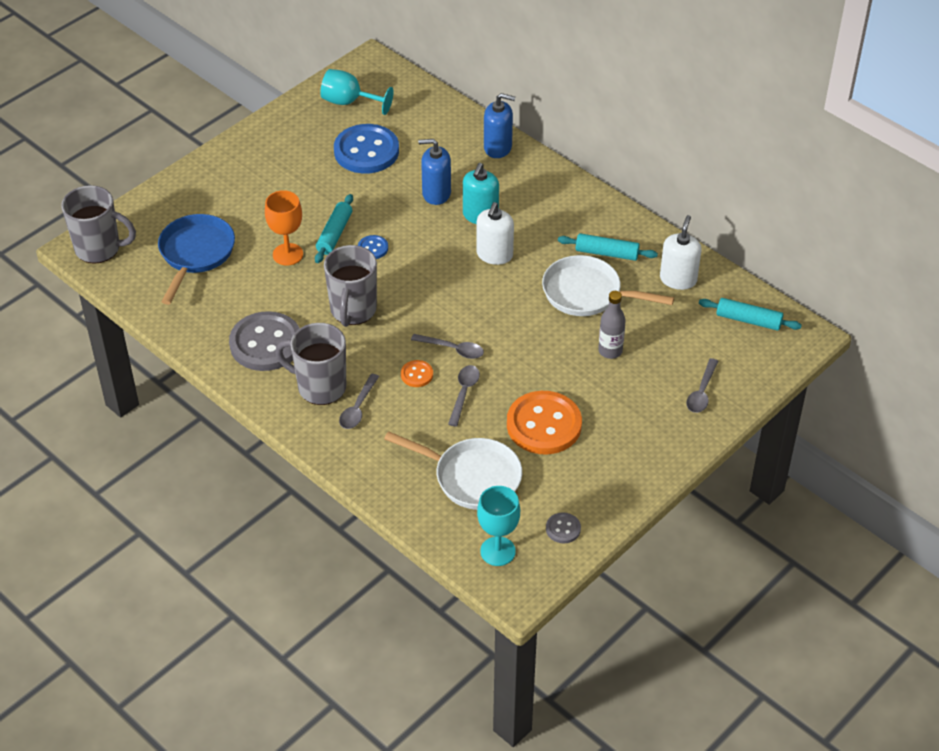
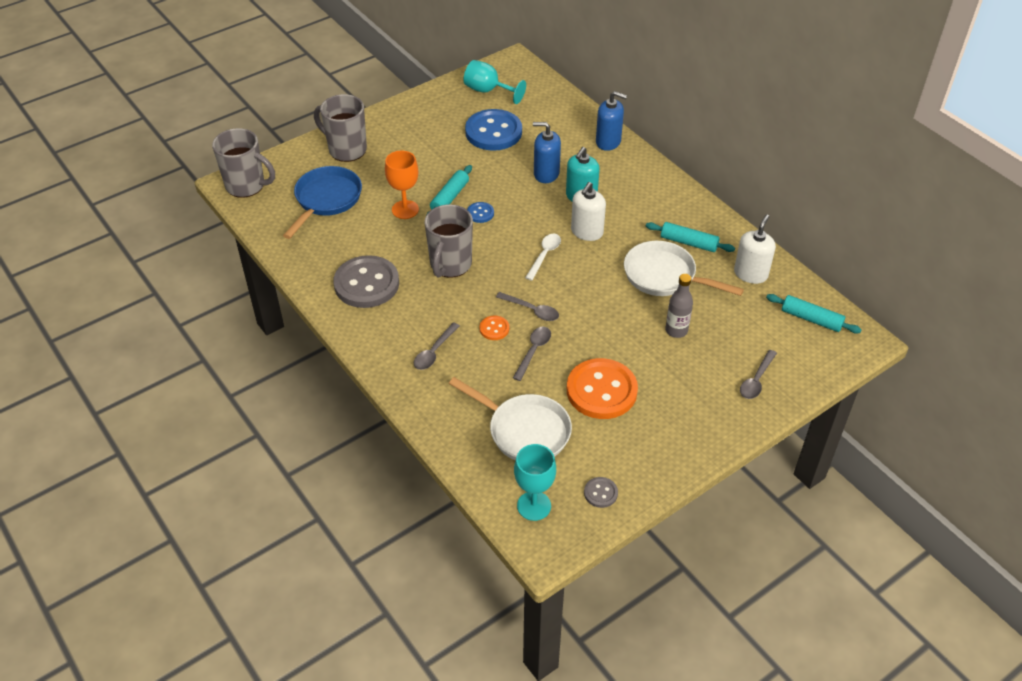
camera: 10 degrees right, 0 degrees up
grey mug [275,323,346,405] -> grey mug moved to [314,94,367,162]
none -> white spoon [525,234,561,280]

